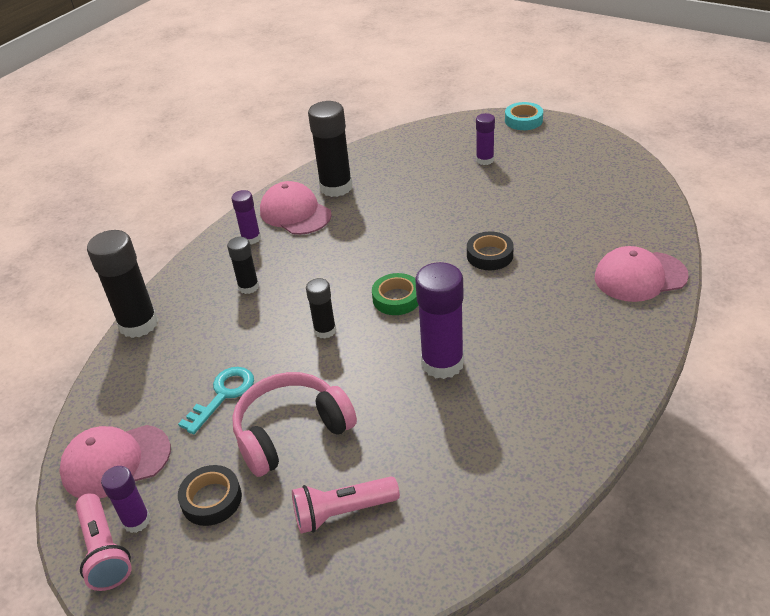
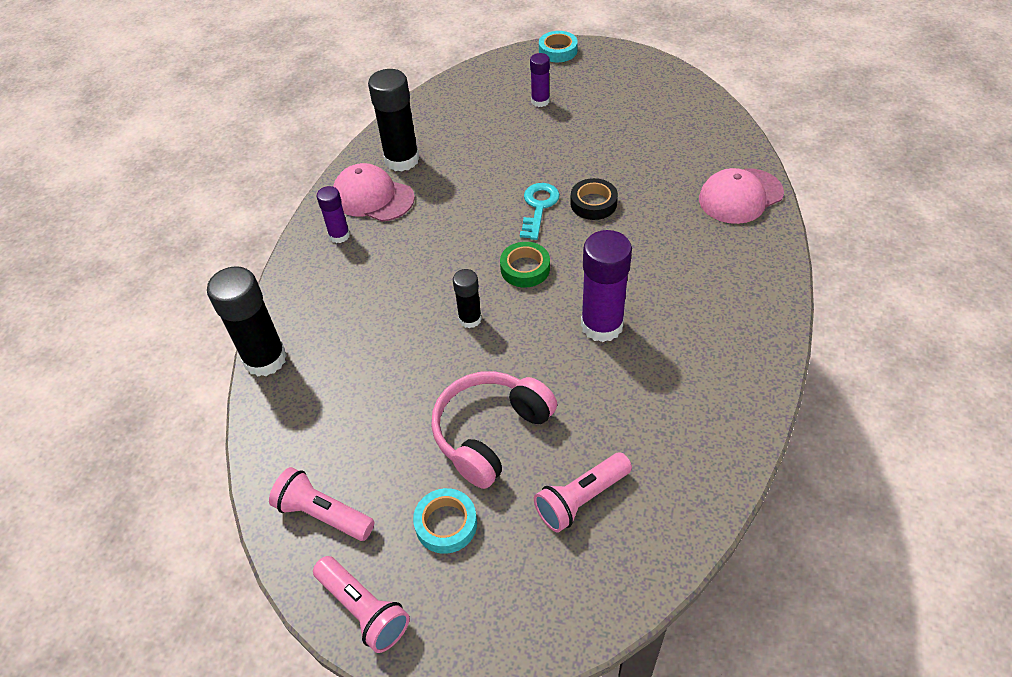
camera: 20 degrees left, 10 degrees up
pink cap [59,425,171,498] -> pink flashlight [269,467,375,541]
purple glue stick [101,466,151,533] -> none
turquoise key [178,367,254,434] -> turquoise key moved to [520,183,560,240]
black tape [178,465,242,526] -> turquoise tape [413,488,477,554]
black glue stick [227,237,259,294] -> none

